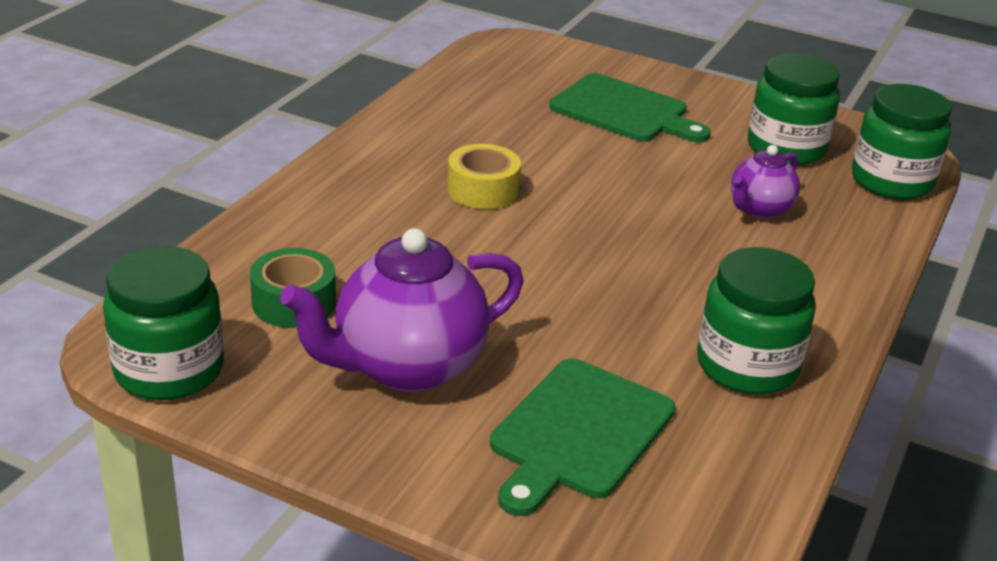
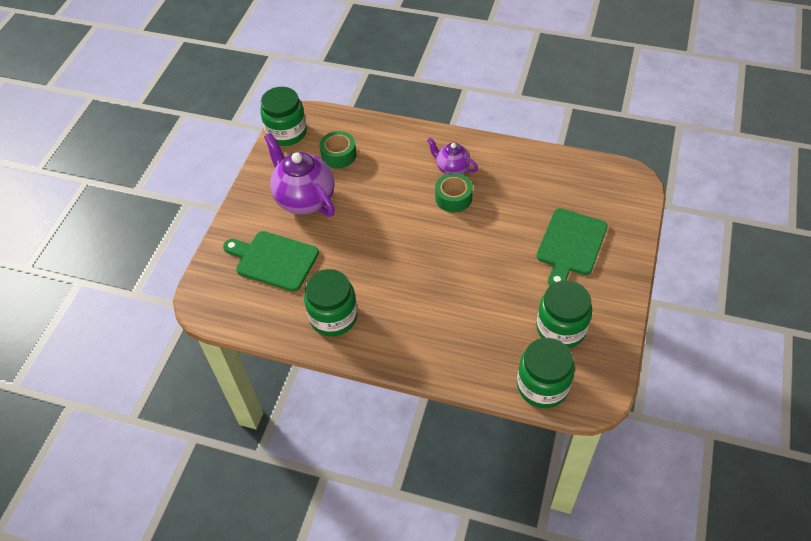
camera: 85 degrees right, 20 degrees up
yellow tape [447,144,521,209] -> green tape [435,173,473,213]
purple teapot [731,145,800,219] -> purple teapot moved to [427,137,478,174]

